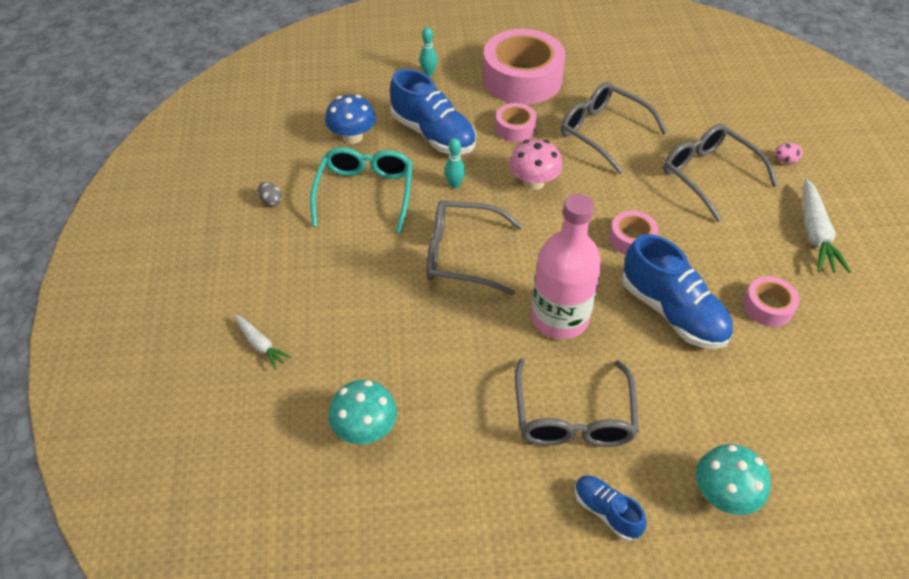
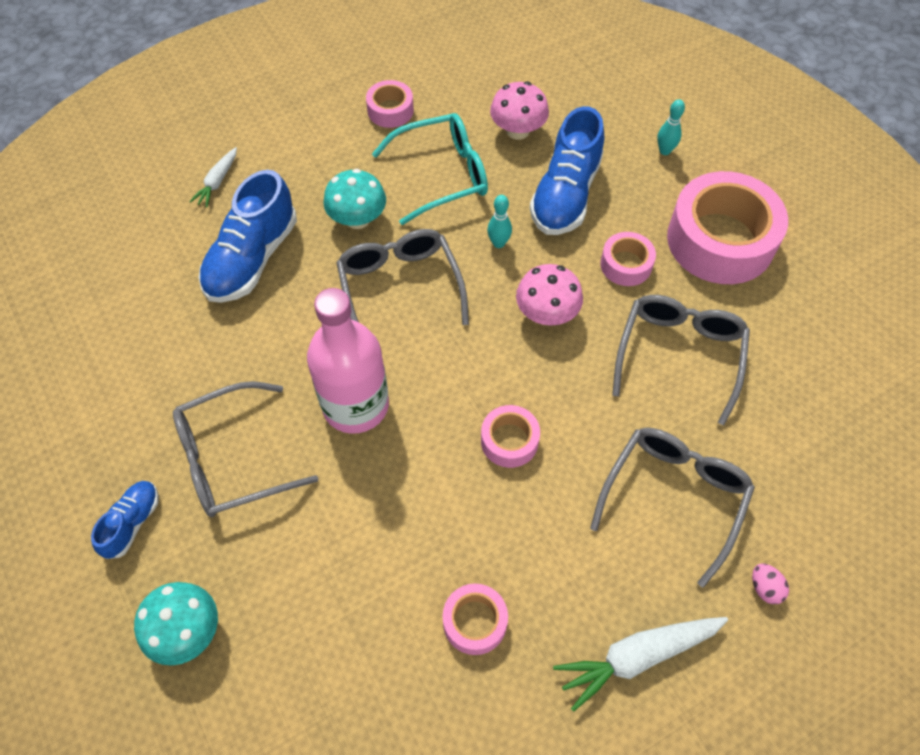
camera: 65 degrees right, 10 degrees up
grey egg [258,182,282,206] -> pink tape [366,80,414,128]
blue mushroom [325,95,376,144] -> pink mushroom [490,81,549,140]
turquoise mushroom [329,380,397,444] -> turquoise mushroom moved to [323,169,386,229]
blue shoe [622,234,733,349] -> blue shoe moved to [199,170,297,303]

